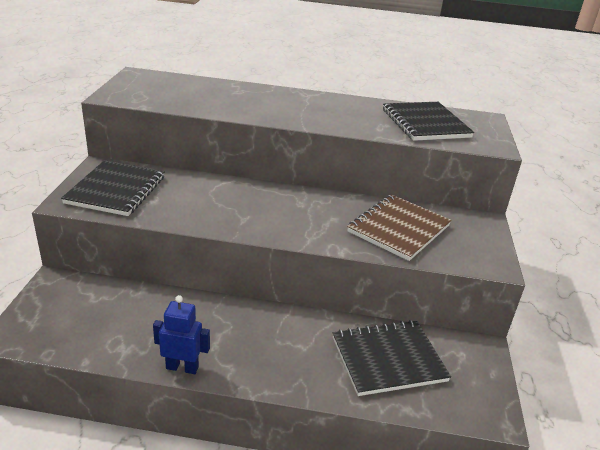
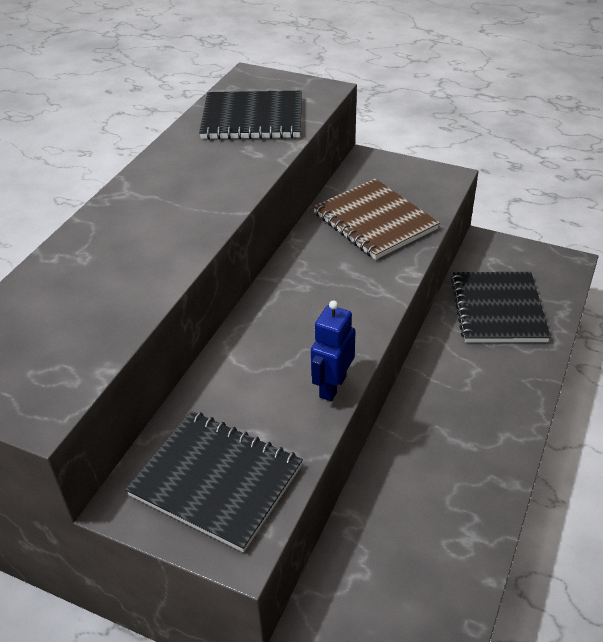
camera: 70 degrees left, 10 degrees up
blue robot [153,295,210,374] -> blue robot moved to [311,300,355,401]

